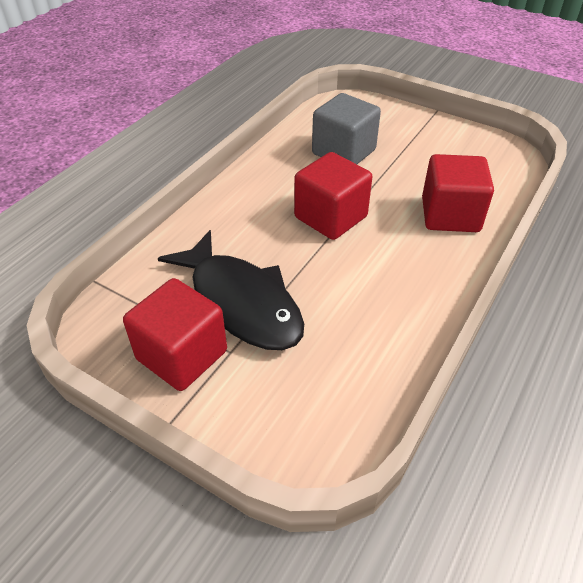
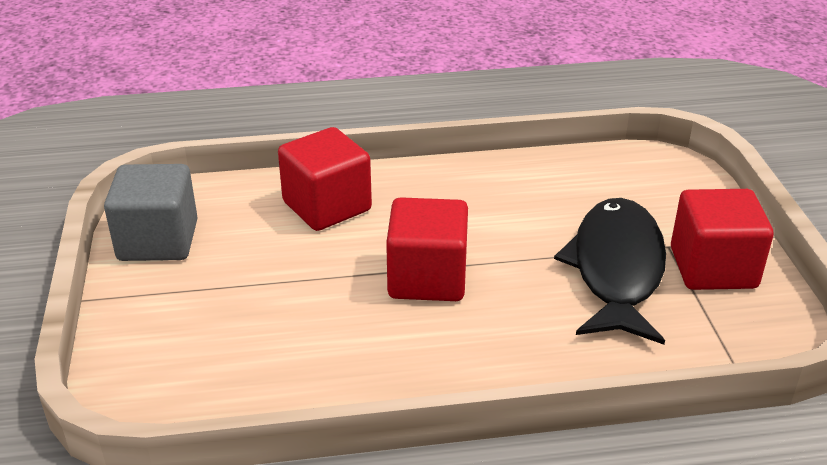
camera: 130 degrees left, 10 degrees down
grey cube [312,93,381,164] -> grey cube moved to [104,164,198,261]

